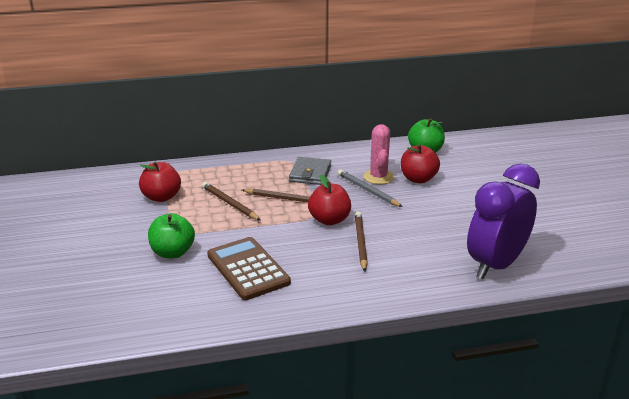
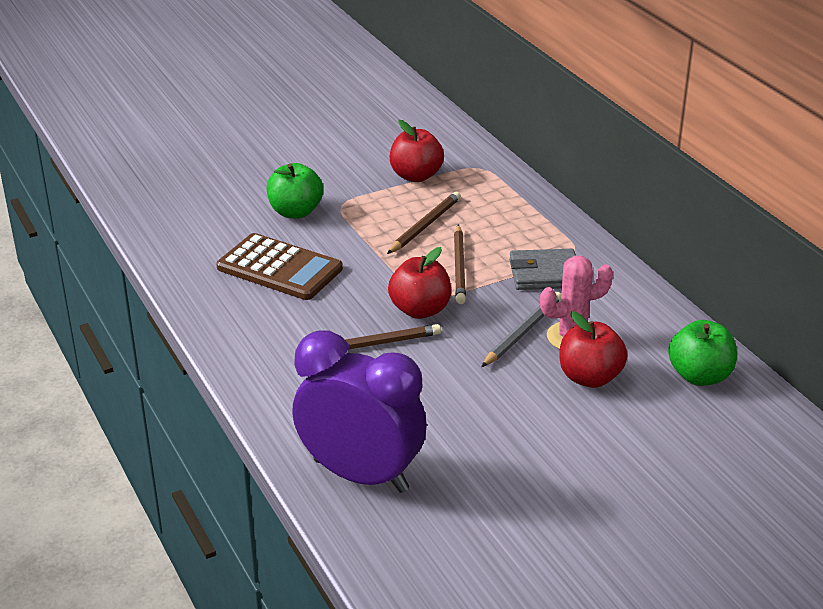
camera: 75 degrees right, 5 degrees up
brown calculator [207,237,291,300] -> brown calculator turned 75 degrees clockwise [216,233,343,300]

